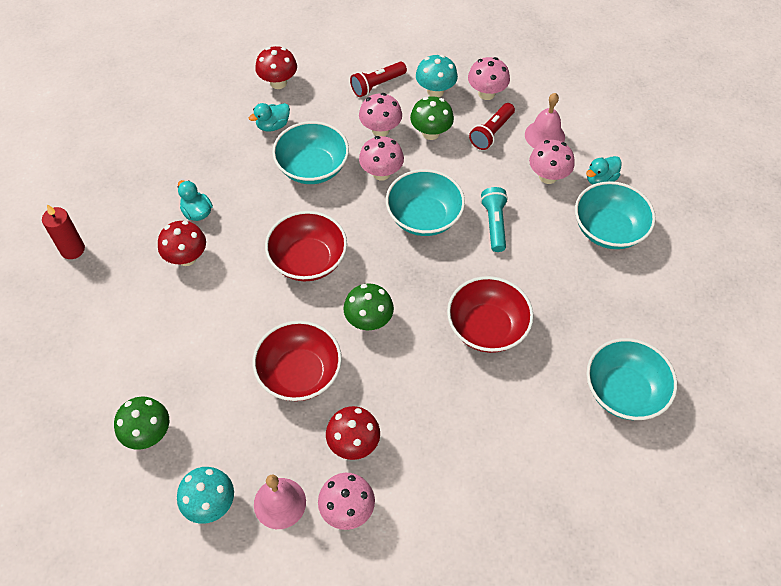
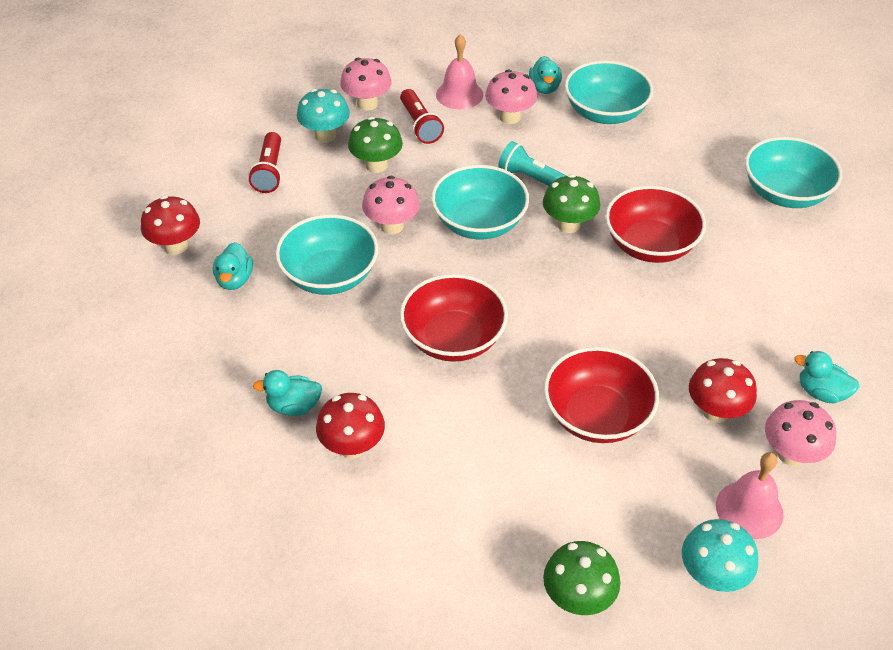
camera: 55 degrees left, 10 degrees down
red candle [42,204,85,259] -> none
green mushroom [344,283,394,330] -> green mushroom moved to [543,174,600,233]
pink mushroom [359,93,402,136] -> none
none -> turquoise duck [794,351,859,403]

